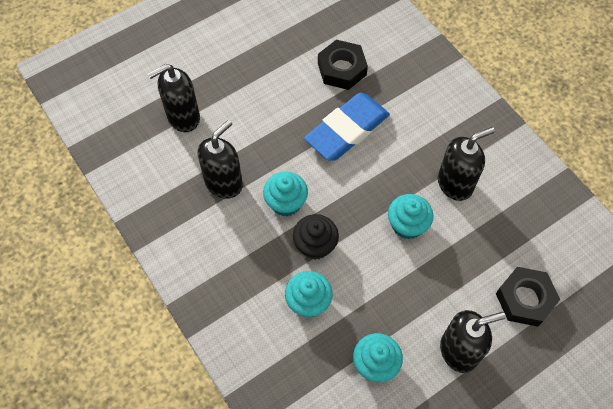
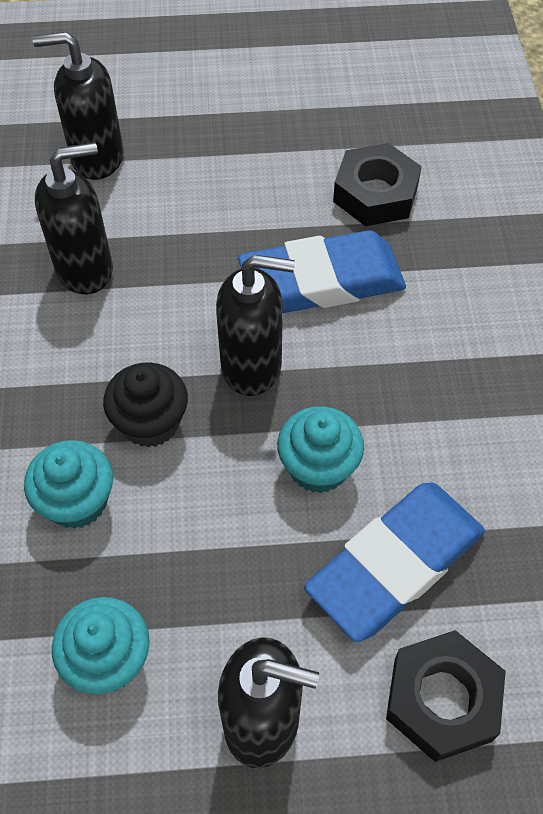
camera: 30 degrees right, 5 degrees down
turquoise cupcake [263,172,308,216] -> none
black soap dispenser [438,127,495,201] -> black soap dispenser moved to [216,255,295,396]
none -> blue eraser [304,483,485,642]

